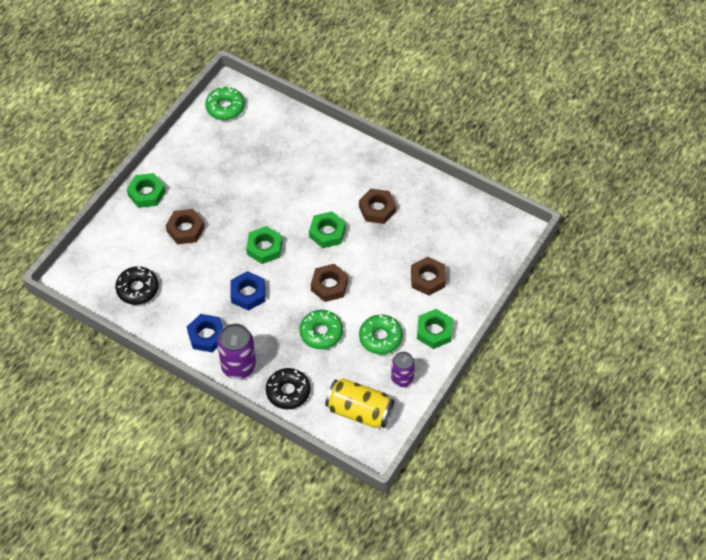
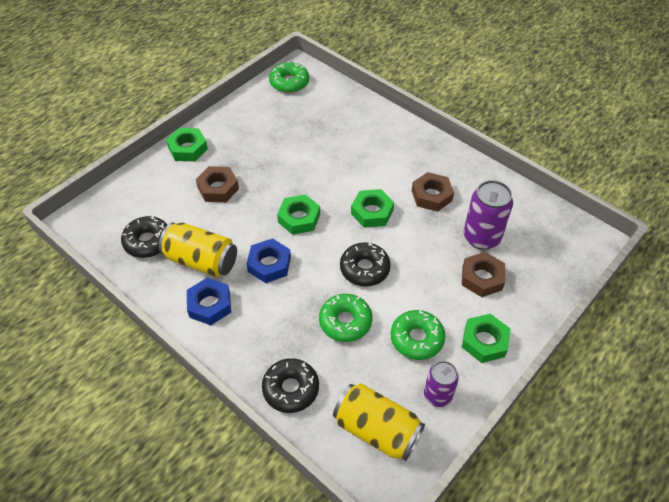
camera: 10 degrees right, 5 degrees down
purple can [217,324,256,379] -> purple can moved to [464,180,513,250]
brown nut [311,264,348,302] -> black donut [340,242,391,286]
none -> yellow can [159,223,237,277]

